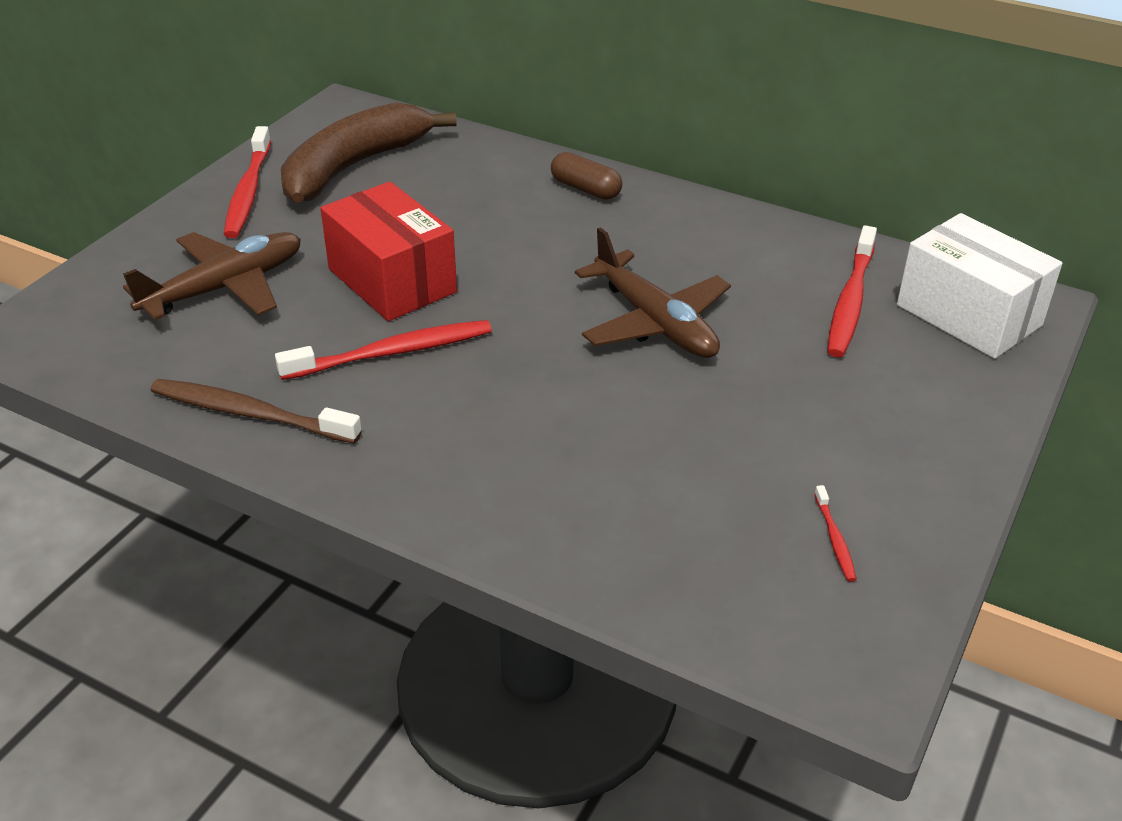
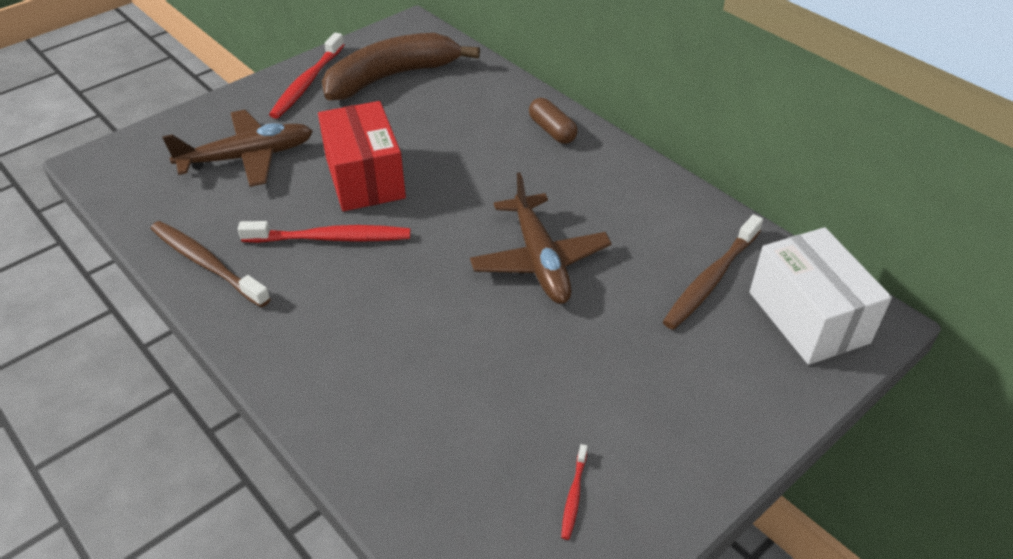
camera: 20 degrees right, 5 degrees up
red toothbrush [827,225,877,357] -> brown toothbrush [663,214,763,330]

